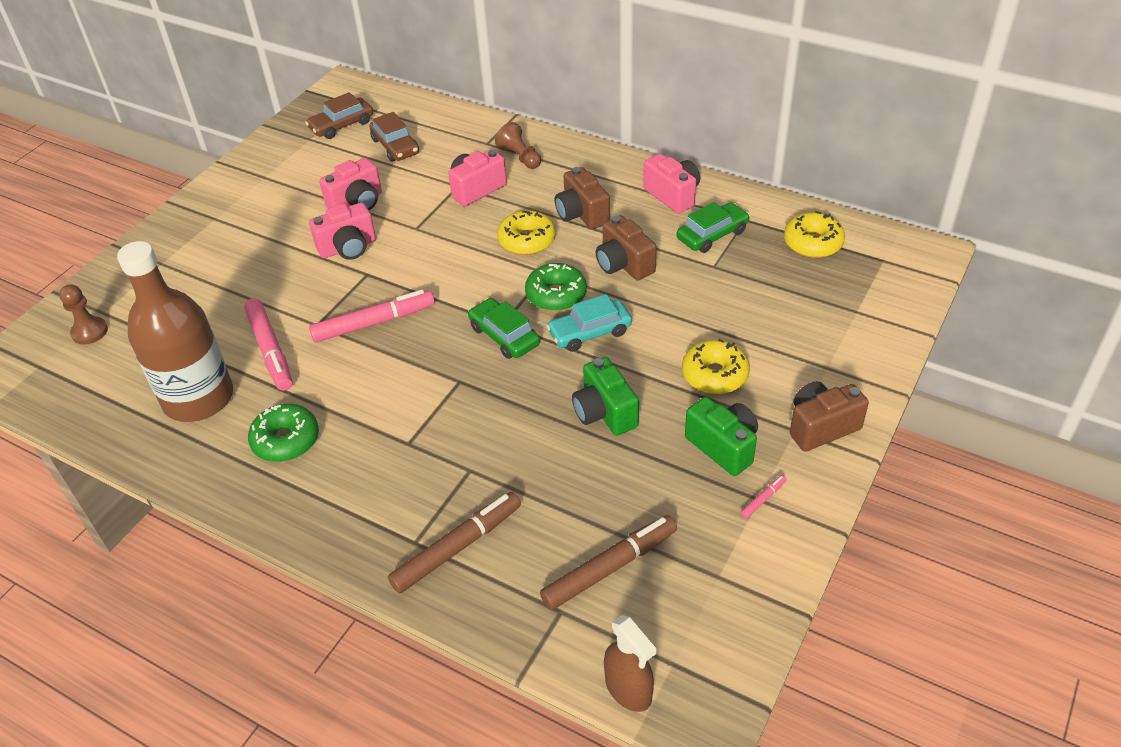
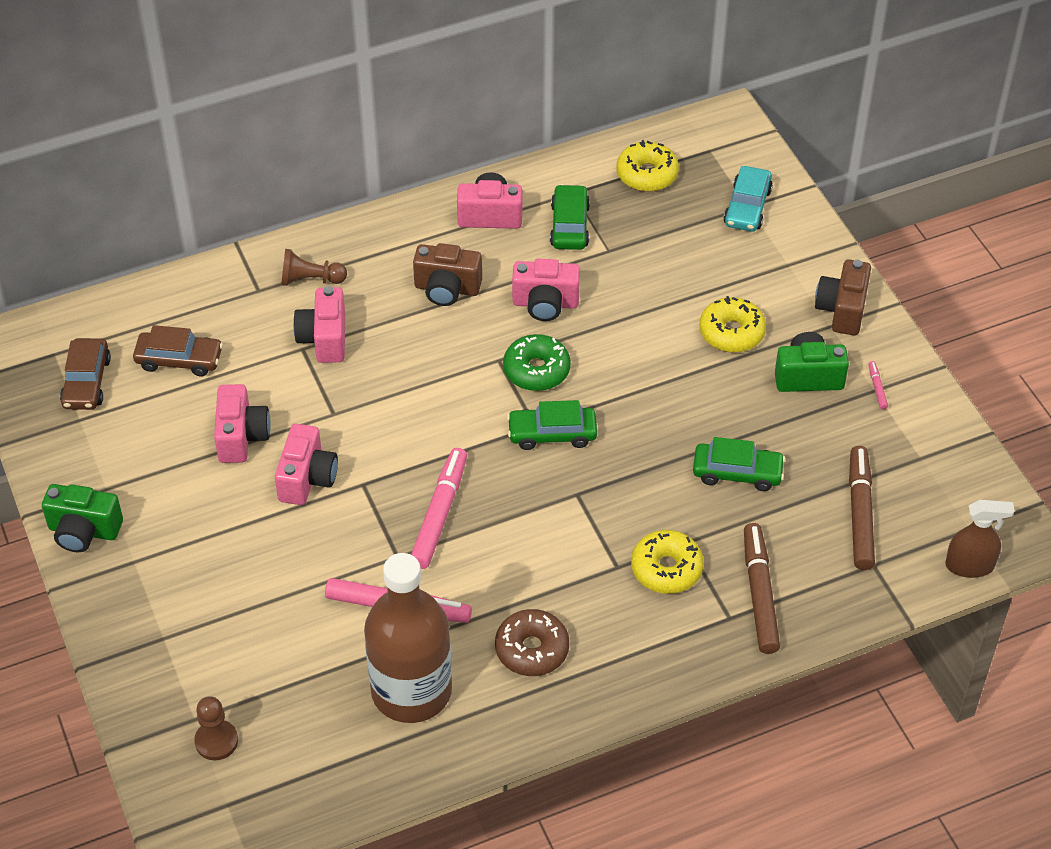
camera: 55 degrees left, 5 degrees up
green donut [248,404,319,462] -> brown donut [495,609,569,676]
yellow donut [497,210,556,255] -> yellow donut moved to [631,530,704,594]
turquoise car [547,294,632,352] -> turquoise car moved to [723,166,773,232]
green camera [572,357,639,436] -> green camera moved to [42,484,123,552]
brown camera [596,215,657,281] -> pink camera [512,259,580,321]
none -> green car [693,437,785,491]

